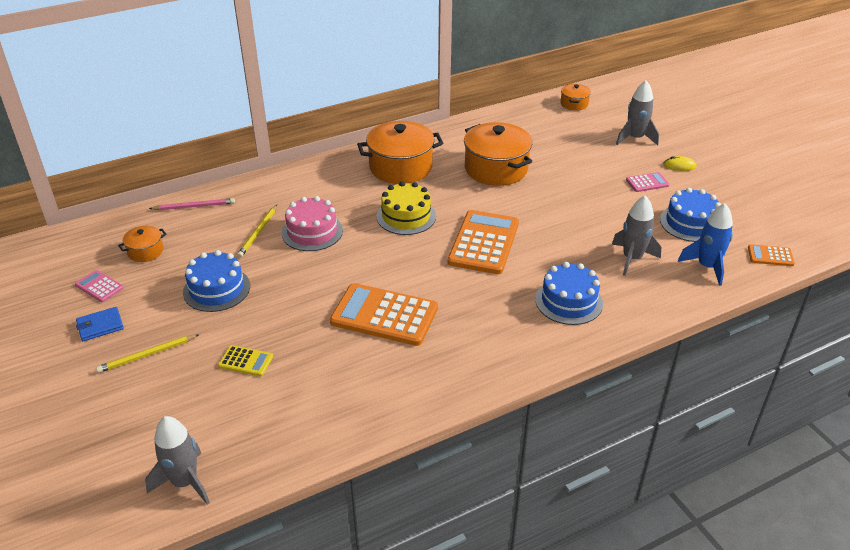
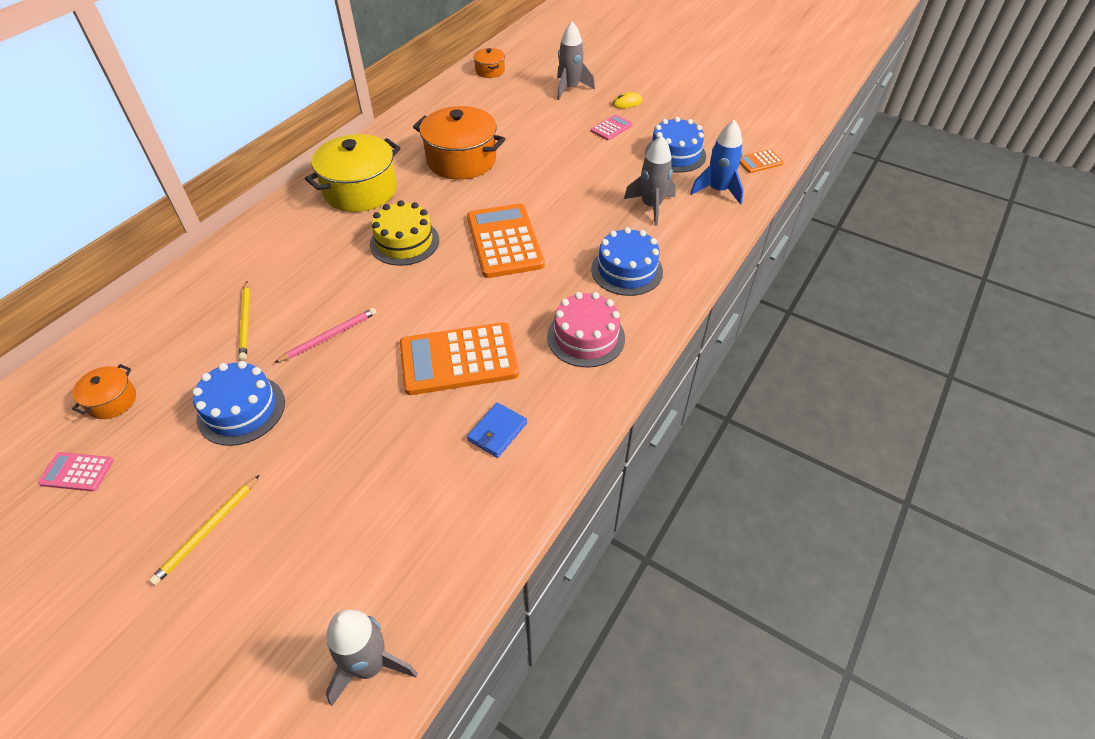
camera: 30 degrees left, 10 degrees up
blue wallet [76,307,124,341] -> blue wallet moved to [467,402,527,458]
pink pencil [149,198,235,210] -> pink pencil moved to [274,308,377,363]
yellow calculator [218,345,273,376] -> none
pink cake [282,196,343,251] -> pink cake moved to [547,292,625,368]
orange pot [357,121,443,184] -> yellow pot [305,134,401,212]

